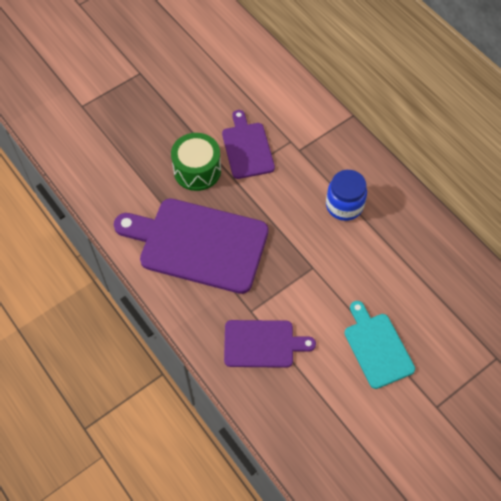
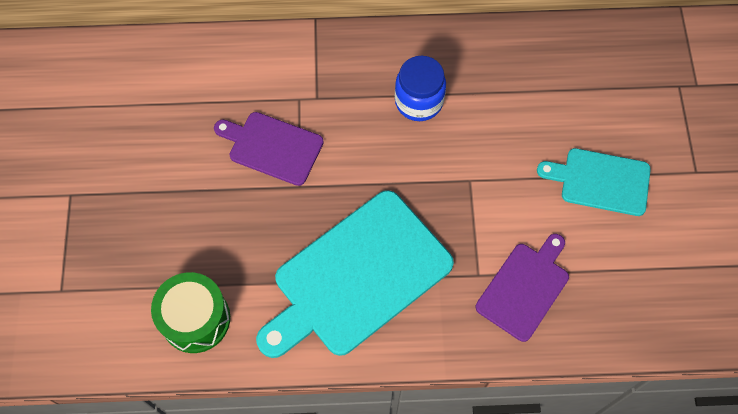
camera: 55 degrees left, 5 degrees up
purple cutting board [114,198,269,294] -> turquoise cutting board [256,190,454,358]
green drum [171,133,221,191] -> green drum moved to [151,272,230,353]

